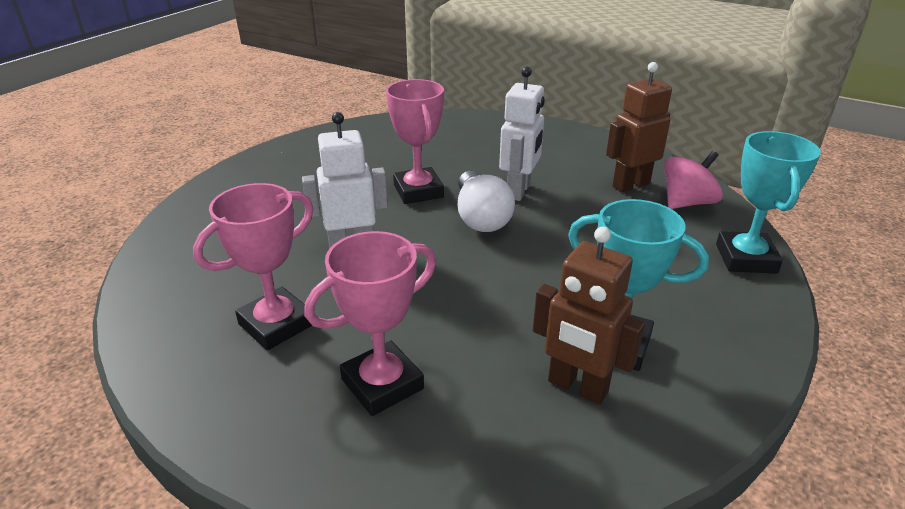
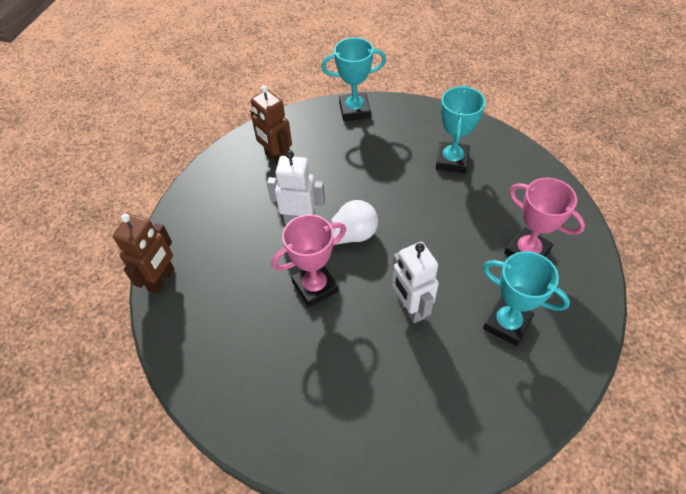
camera: 100 degrees left, 20 degrees up
pink trophy [193,183,314,350] -> turquoise trophy [483,251,570,346]
brown robot [533,227,645,404] -> brown robot moved to [113,214,174,294]
pink spinning top [664,151,723,209] -> none

